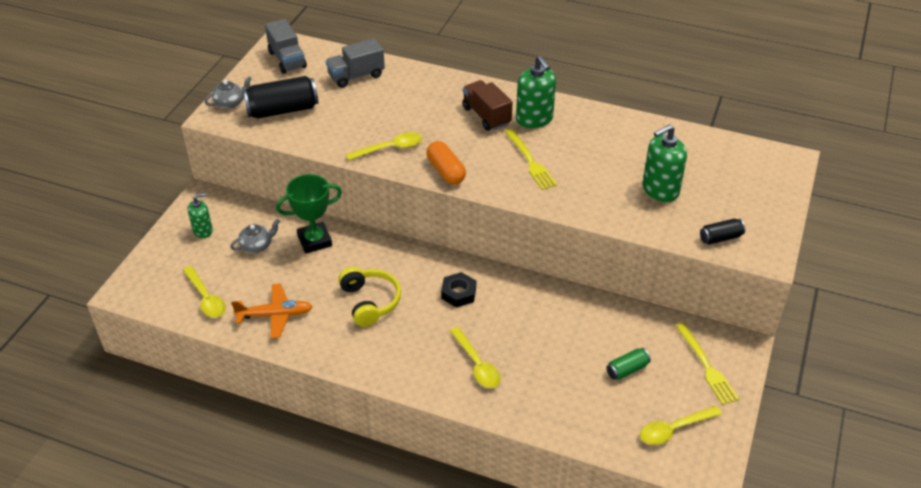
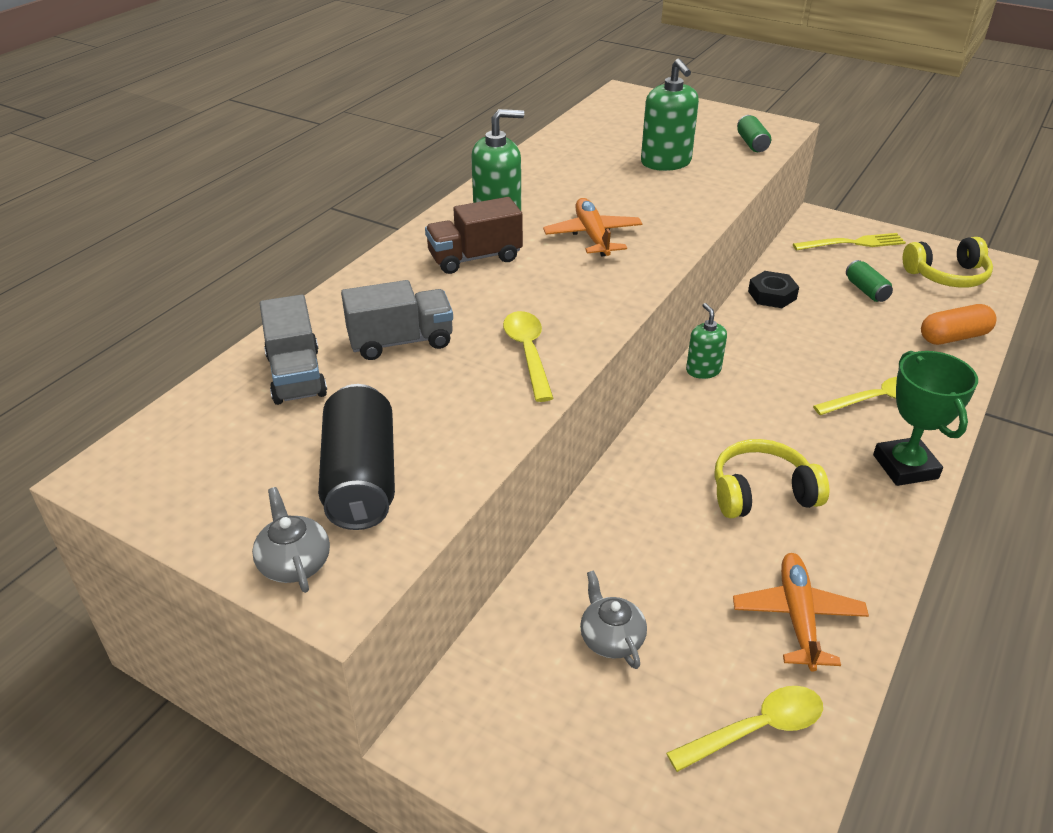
camera: 80 degrees left, 5 degrees down
green soap dispenser [188,193,213,238] -> green soap dispenser moved to [686,303,727,379]
grey truck [265,19,307,74] -> grey truck moved to [341,280,453,360]
green trophy [276,174,342,254] -> green trophy moved to [873,351,978,486]
orange capsule [427,141,466,185] -> orange capsule moved to [921,304,996,345]
black nut [441,272,476,308] -> black nut moved to [748,271,799,308]
yellow fork [505,129,557,190] -> orange plane [543,198,643,256]
yellow spoon [640,406,722,445] -> yellow headphones [902,237,993,288]
black can [700,219,745,245] -> green can [737,115,771,152]

